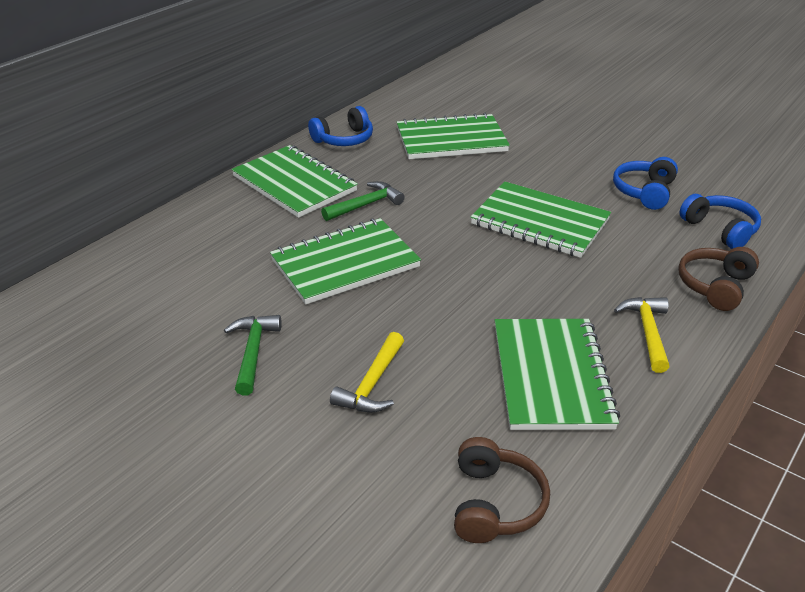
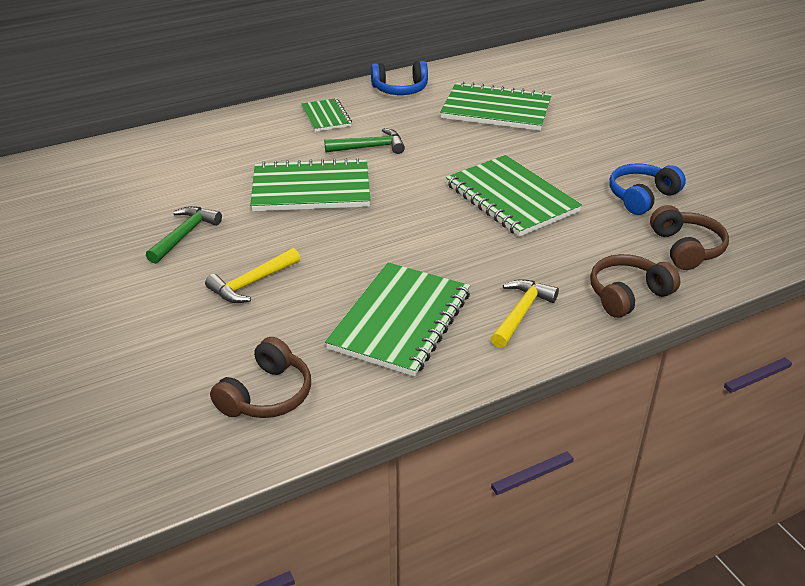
camera: 25 degrees right, 0 degrees up
green notebook [231,145,358,218] -> green notebook [301,98,352,132], size x0.55
blue headphones [679,194,761,249] -> brown headphones [650,205,729,270]

